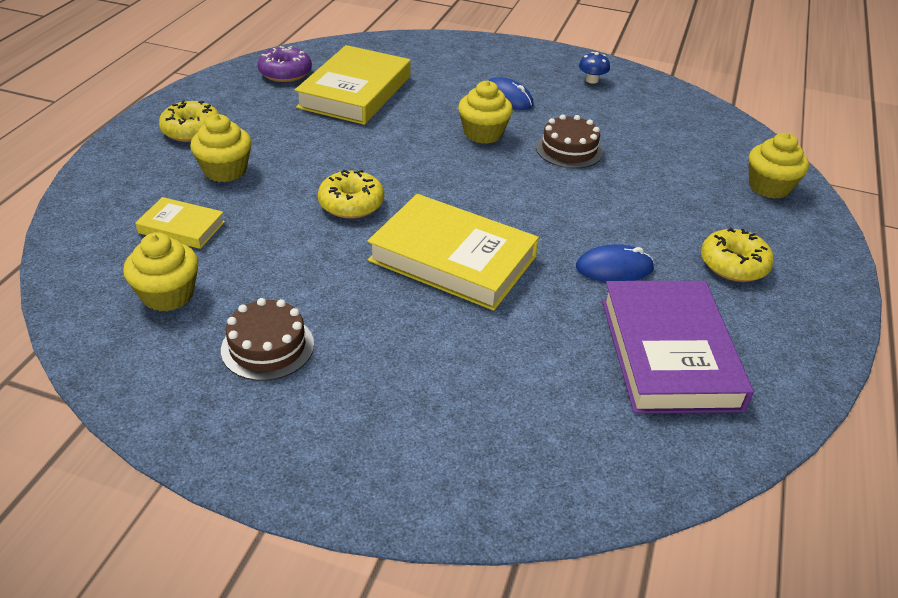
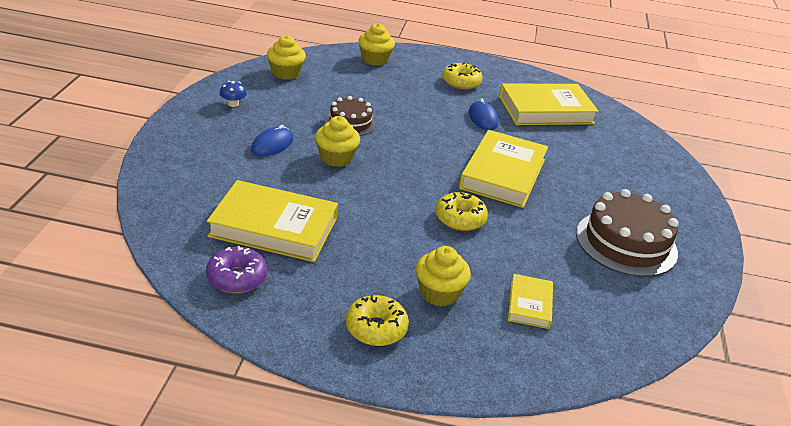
camera: 100 degrees left, 5 degrees down
yellow cupcake [123,232,198,312] -> yellow cupcake moved to [267,35,306,80]
brown cake [221,298,314,381] -> brown cake [576,189,679,277], size x1.70
purple book [602,281,754,414] -> yellow book [499,84,599,125]

